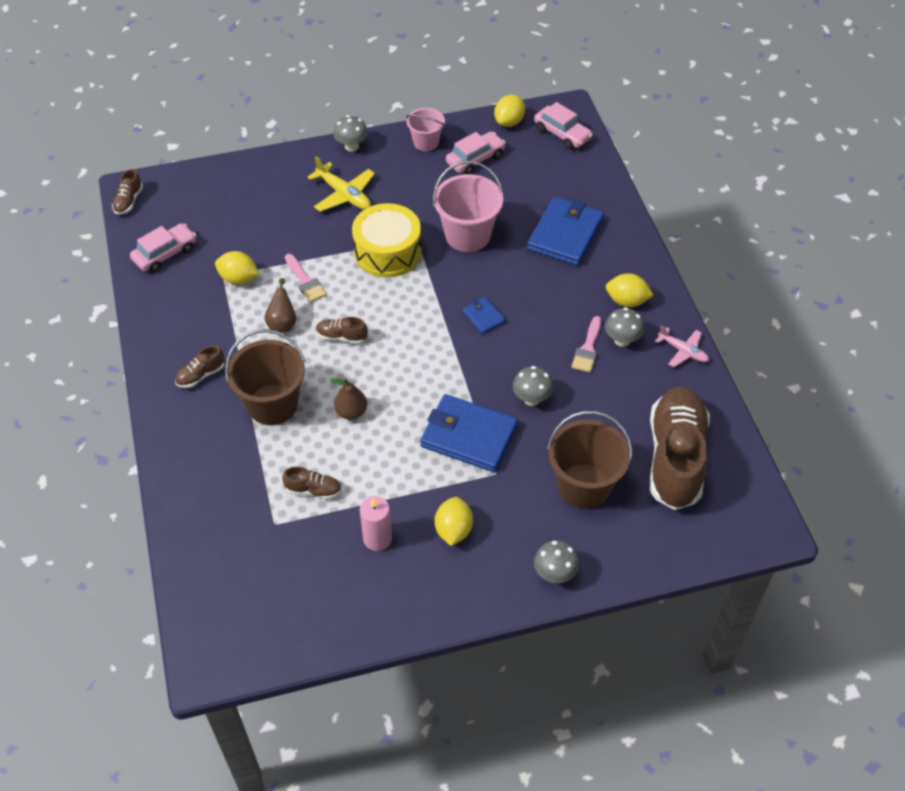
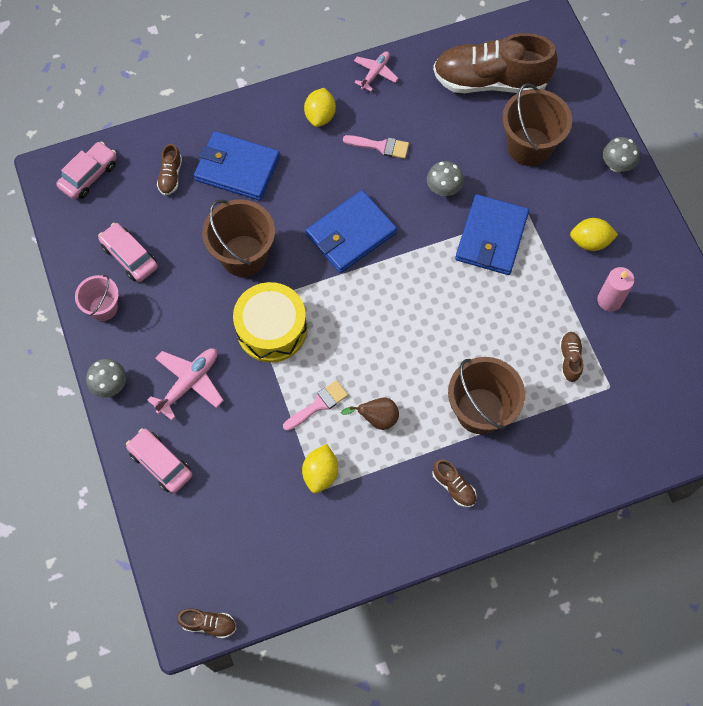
camera: 95 degrees left, 15 degrees up
pink car [130,223,196,273] -> pink car moved to [126,428,192,493]
yellow plane [308,156,375,212] -> pink plane [147,349,224,420]
brown shoe [316,317,368,344] -> brown shoe moved to [157,144,182,195]
brown pear [330,378,367,420] -> none
pink bucket [433,161,503,252] -> brown bucket [202,199,275,277]
blue wallet [463,297,506,334] -> blue wallet [306,190,397,273], size x2.07
yellow lemon [494,95,525,127] -> none
grey mushroom [605,307,644,347] -> none

